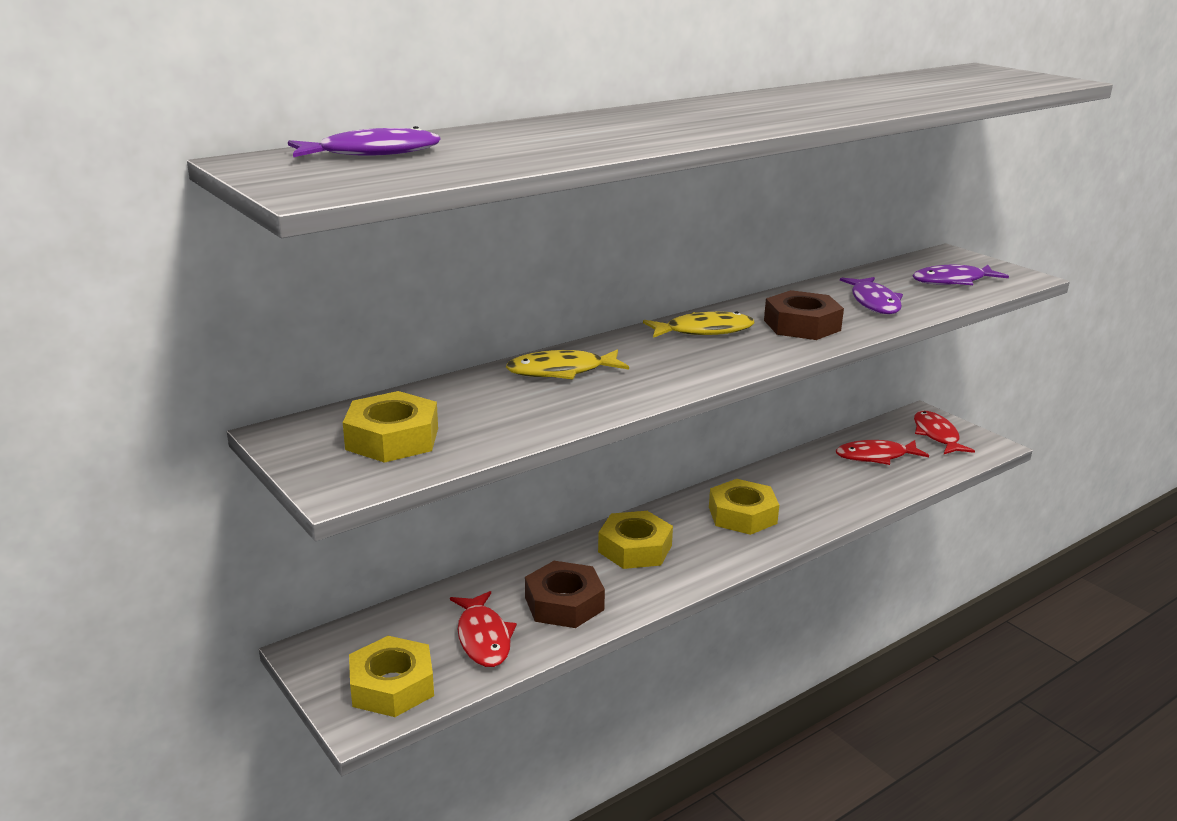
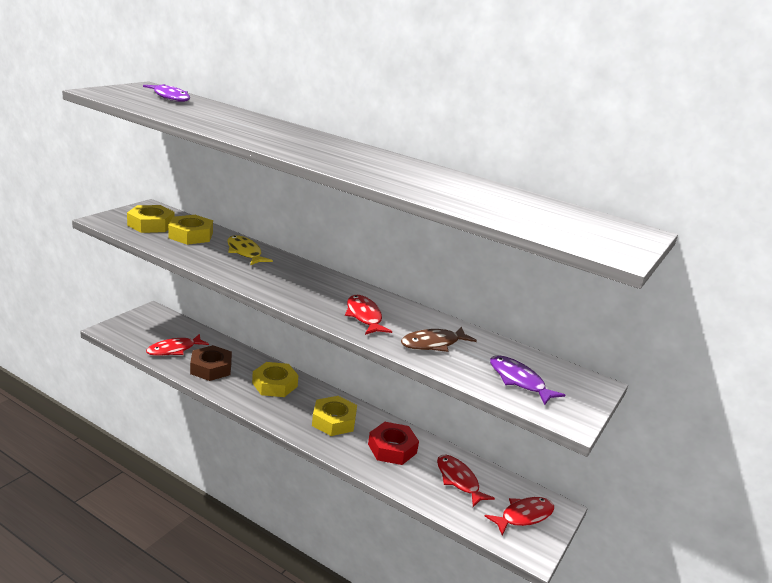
camera: 65 degrees right, 0 degrees up
yellow nut [349,636,434,717] -> yellow nut moved to [168,215,213,245]
yellow fish [643,311,754,338] -> none
brown nut [764,290,844,340] -> red fish [345,295,392,335]
purple fish [840,277,903,314] -> brown fish [401,327,477,352]
none -> red nut [368,422,419,465]

